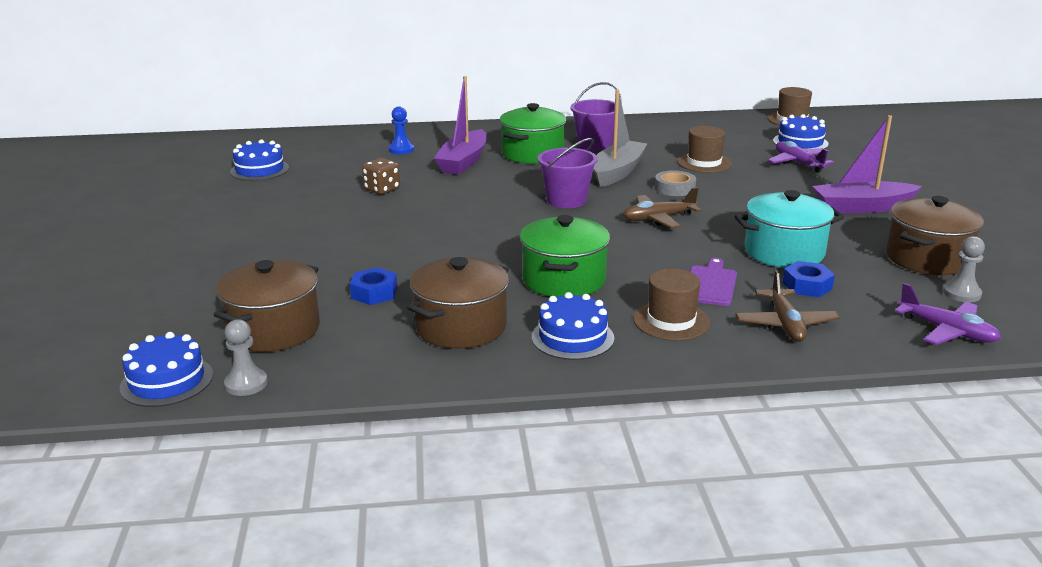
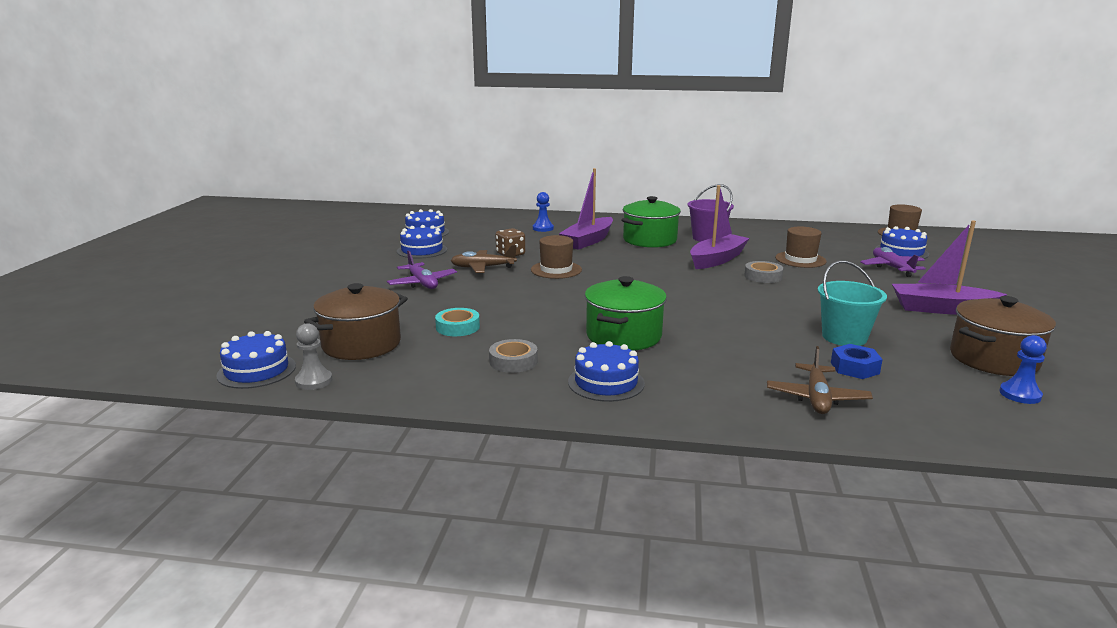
camera: 15 degrees right, 5 degrees down
blue nut [350,267,397,305] -> turquoise tape [435,308,480,336]
brown pot [407,257,509,349] -> grey tape [489,339,538,373]
purple bucket [538,138,598,208] -> none
grey boat [593,90,647,187] -> purple boat [690,185,749,269]
brown plane [623,187,701,228] -> brown plane moved to [451,245,517,273]
brown hat [633,269,710,341] -> brown hat moved to [531,235,582,279]
purple cutting board [690,258,737,306] -> none
turquoise pot [734,190,844,268] -> turquoise bucket [818,260,887,346]
purple plane [894,283,1001,345] -> purple plane moved to [387,250,457,289]
grey pawn [943,236,985,302] -> blue pawn [999,335,1047,404]
none -> blue cake [397,225,447,259]

